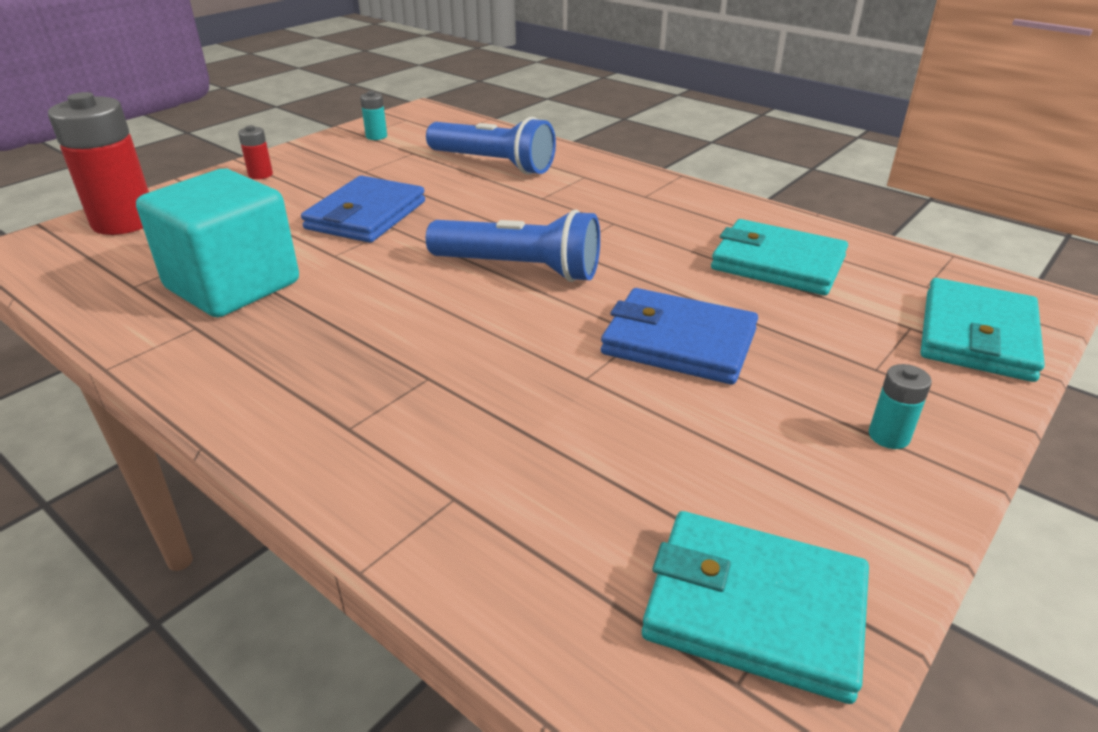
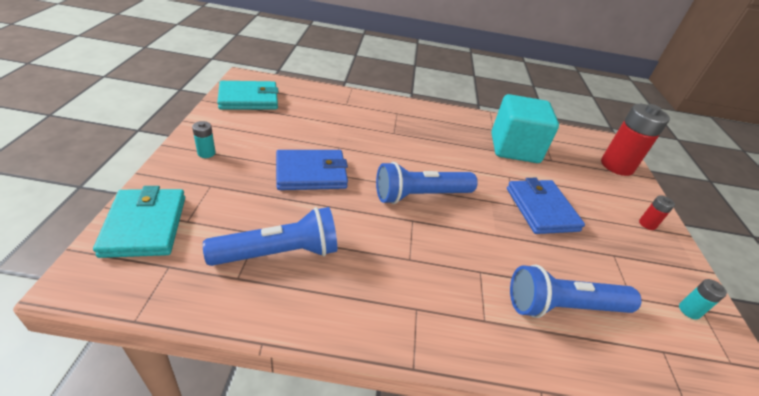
camera: 140 degrees right, 5 degrees up
turquoise wallet [711,219,848,295] -> blue flashlight [203,207,337,266]

